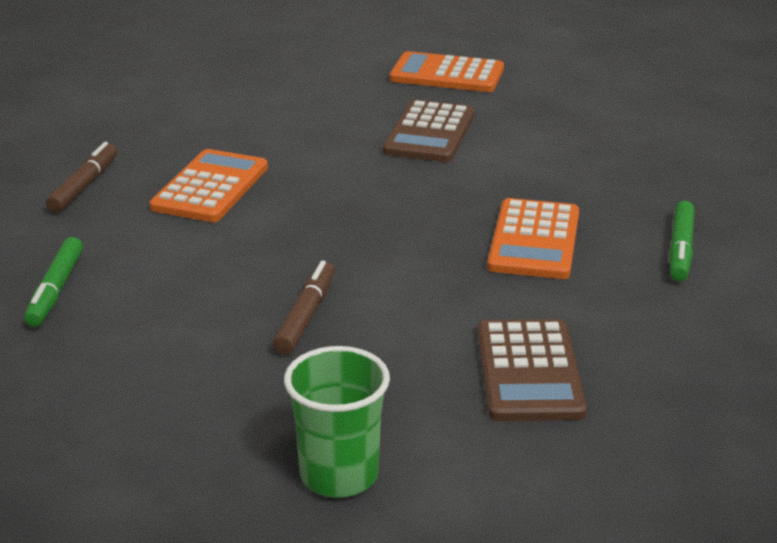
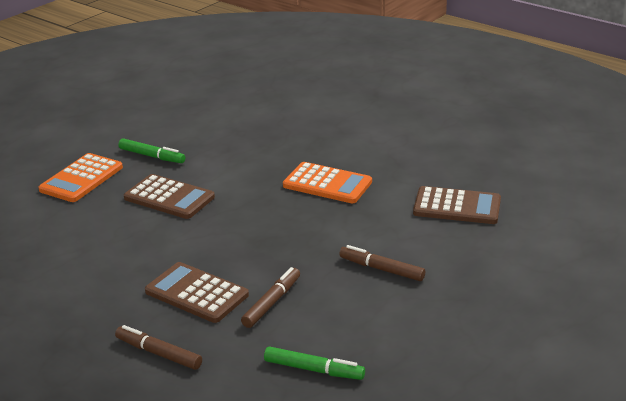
camera: 75 degrees left, 0 degrees up
orange calculator [149,149,268,222] -> brown calculator [145,262,249,323]
green cup [284,346,390,498] -> none
green marker [669,201,695,281] -> green marker moved to [118,138,185,163]
none -> brown marker [241,267,300,328]

